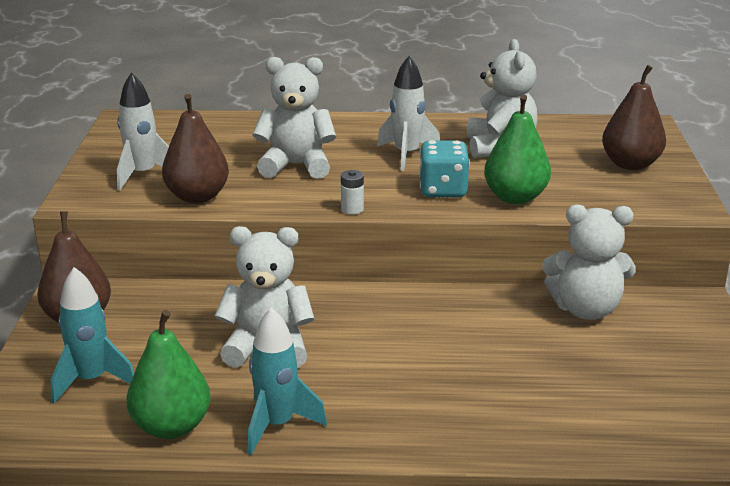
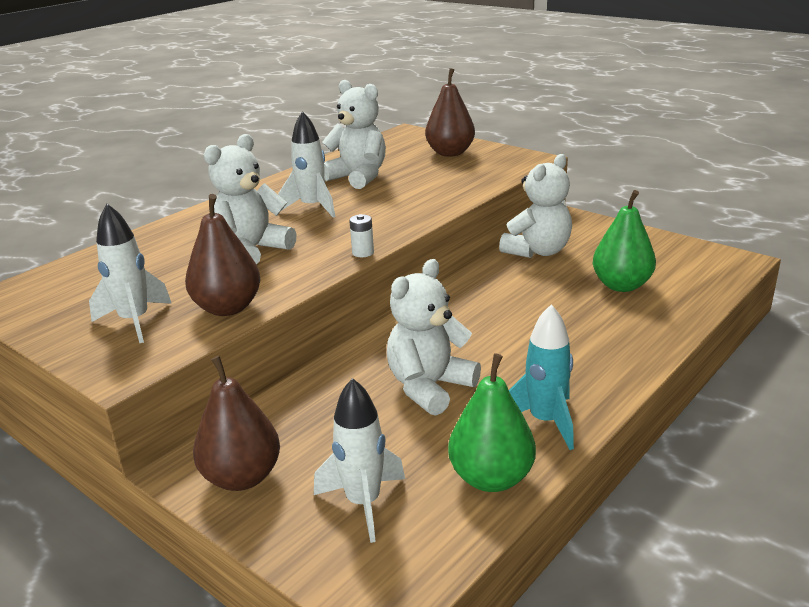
camera: 50 degrees left, 0 degrees up
turquoise rocket [51,267,134,404] -> white rocket [314,378,405,543]
turquoise dice [419,140,470,197] -> none
green pear [484,94,551,204] -> green pear moved to [593,190,656,292]

